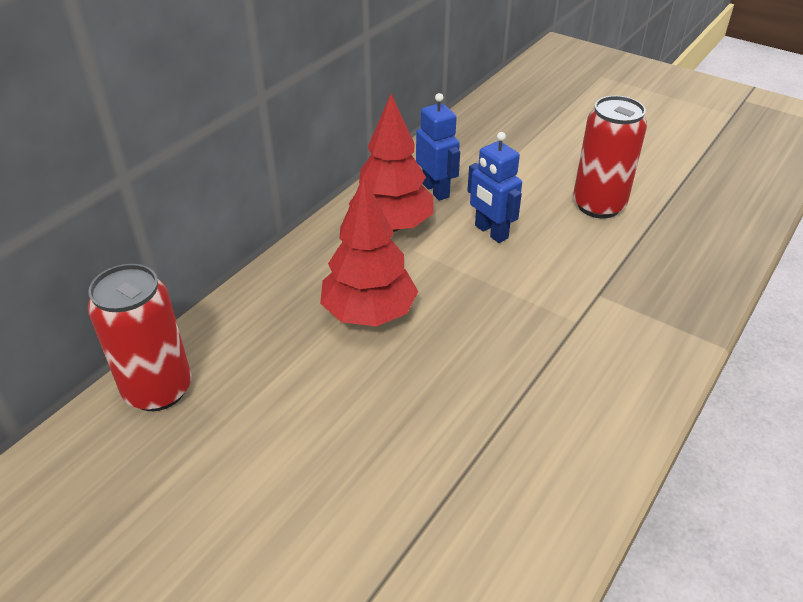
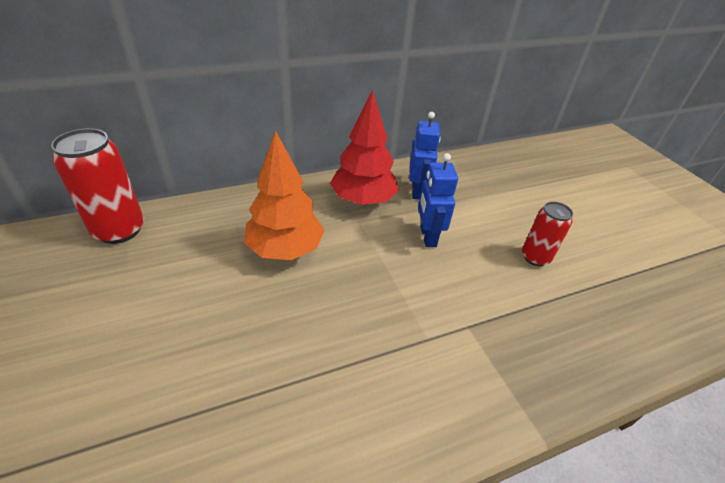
camera: 30 degrees right, 0 degrees up
red tree [320,176,418,326] -> orange tree [244,131,325,260]
red can [573,96,647,219] -> red can [522,202,573,266], size x0.62

